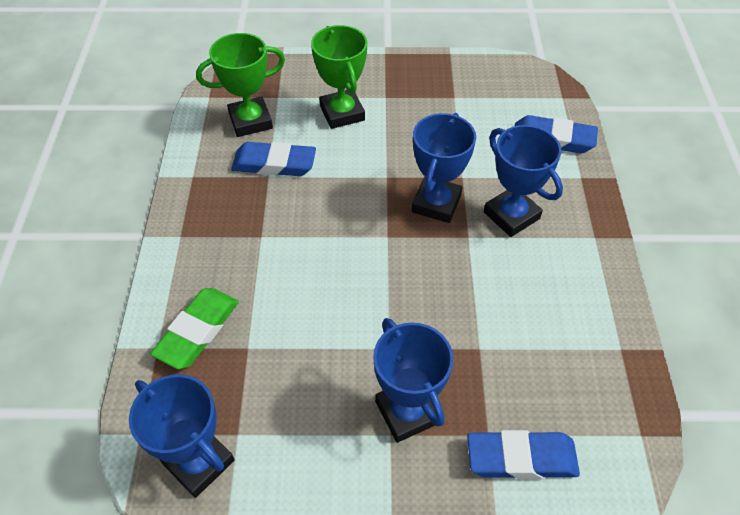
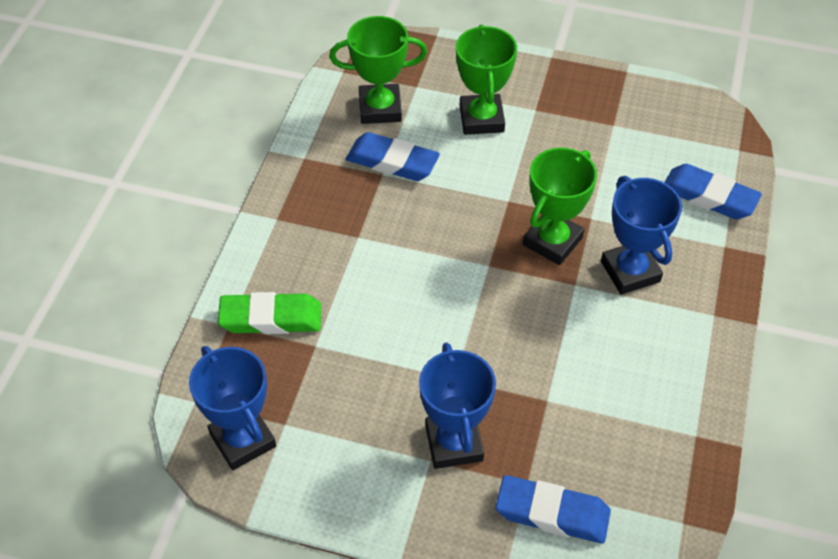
camera: 15 degrees right, 0 degrees up
green eraser [150,288,239,369] -> green eraser turned 45 degrees clockwise [218,292,321,334]
blue trophy [412,113,476,223] -> green trophy [523,147,597,265]

